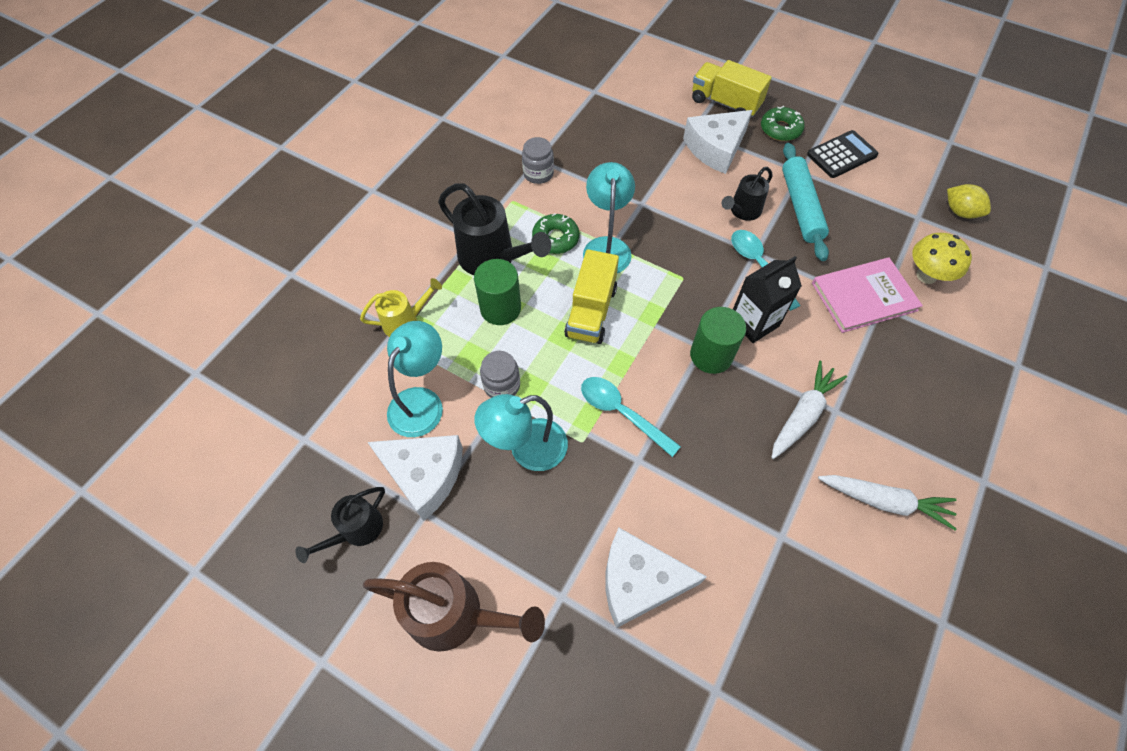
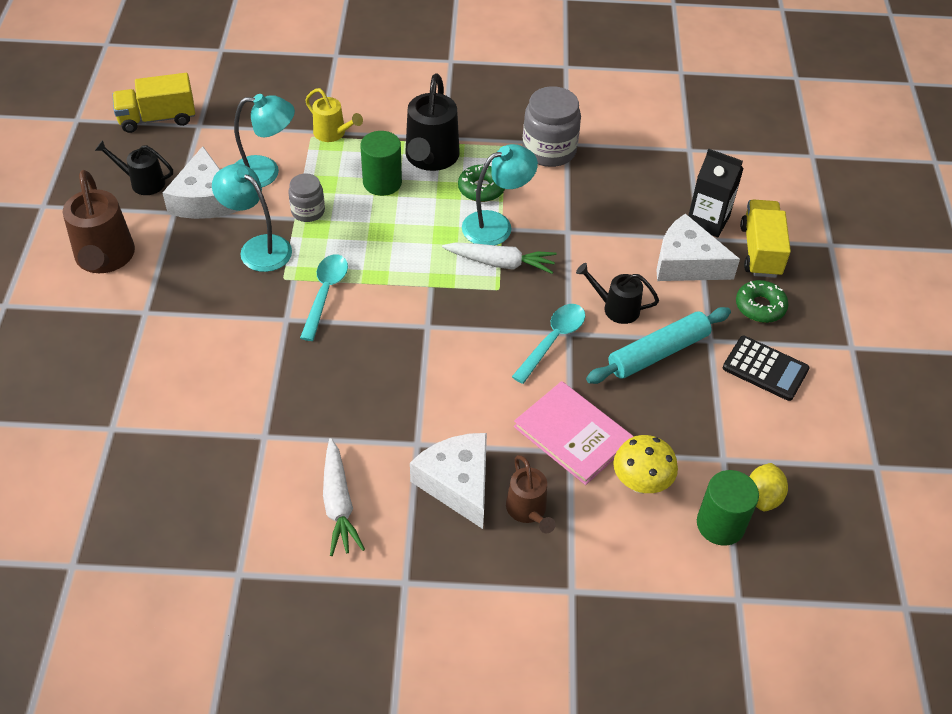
camera: 60 degrees right, 10 degrees down
grey jar [522,137,554,184] -> grey jar [522,86,581,167], size x1.71
yellow truck [564,249,619,344] -> yellow truck moved to [112,73,195,133]
white cheese [605,528,707,628] -> white cheese moved to [410,433,487,529]
green cylinder [690,307,746,374] -> green cylinder moved to [697,470,759,546]
black carton [733,256,802,343] -> black carton moved to [688,148,744,238]
white carrot [771,361,847,459] -> white carrot moved to [442,242,557,274]
none -> brown watering can [506,455,556,534]

